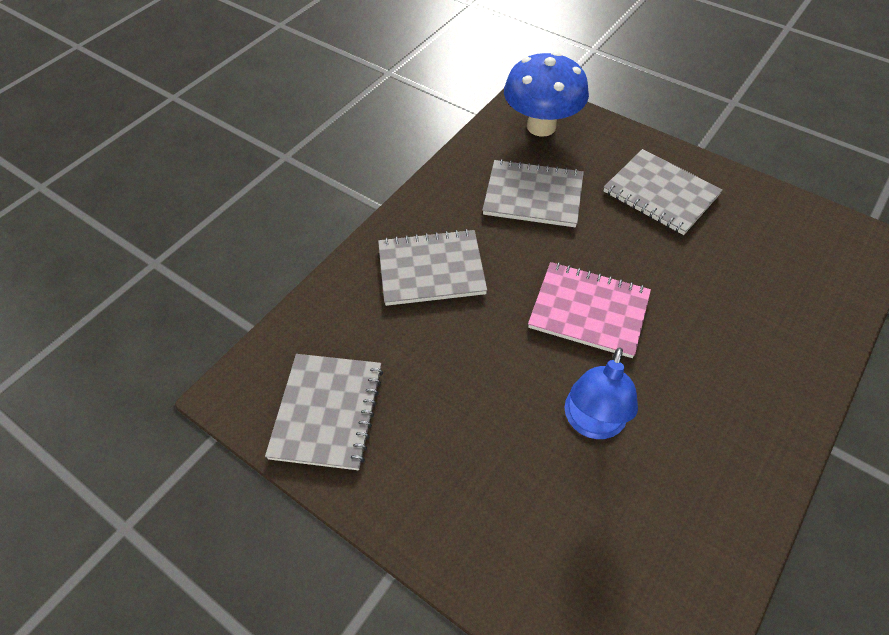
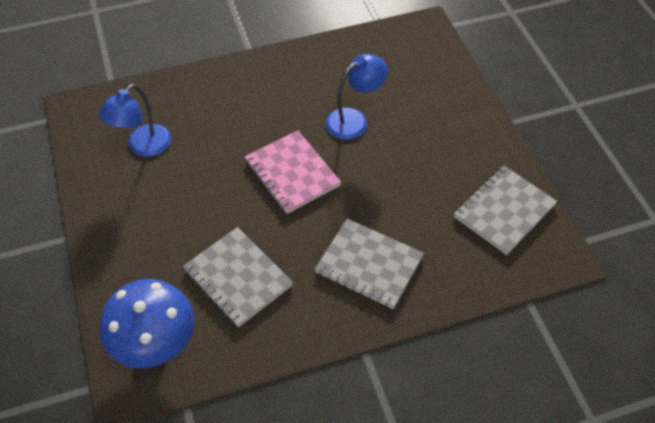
camera: 145 degrees left, 0 degrees up
grey notebook [604,149,723,235] -> none
none -> blue lamp [99,84,171,157]

